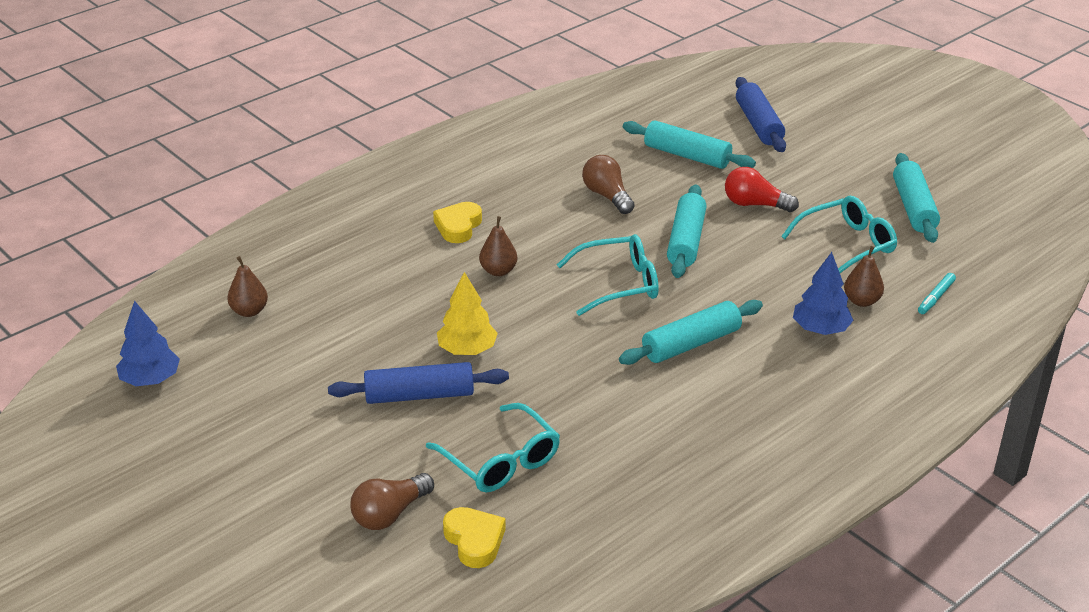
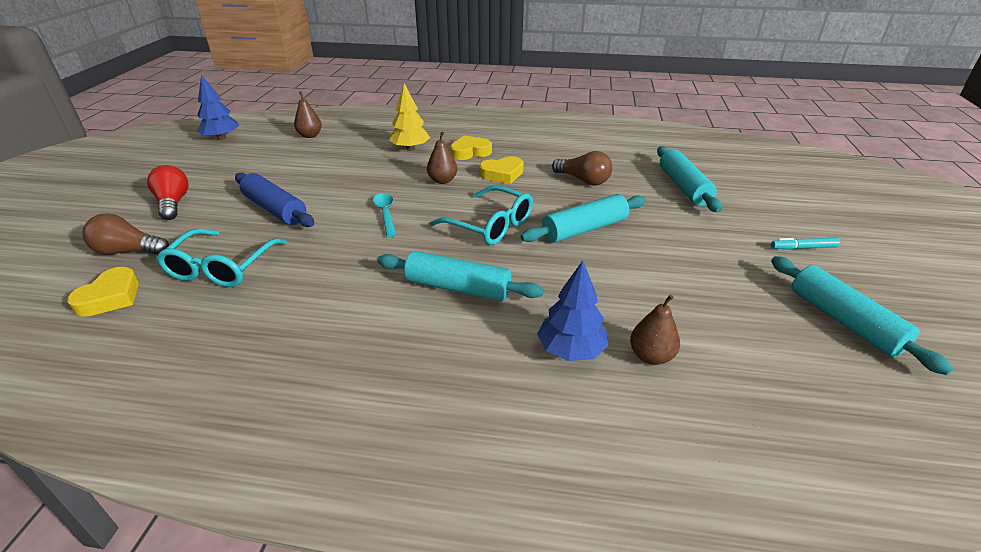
camera: 50 degrees right, 0 degrees up
yellow tree [437,272,498,355] -> yellow tree moved to [389,83,430,151]
brown light bulb [582,155,635,214] -> brown light bulb turned 105 degrees clockwise [552,151,612,185]
red light bulb [725,167,799,212] -> red light bulb moved to [147,165,188,220]
blue rolling pin [736,77,786,152] -> none
turquoise glasses [781,196,897,273] -> none
turquoise rolling pin [893,153,940,243] -> turquoise rolling pin turned 75 degrees counterclockwise [771,256,953,375]
turquoise marker [918,273,956,314] -> turquoise marker moved to [771,238,840,249]
none -> turquoise spoon [373,193,396,237]
none -> yellow heart [479,156,524,184]

